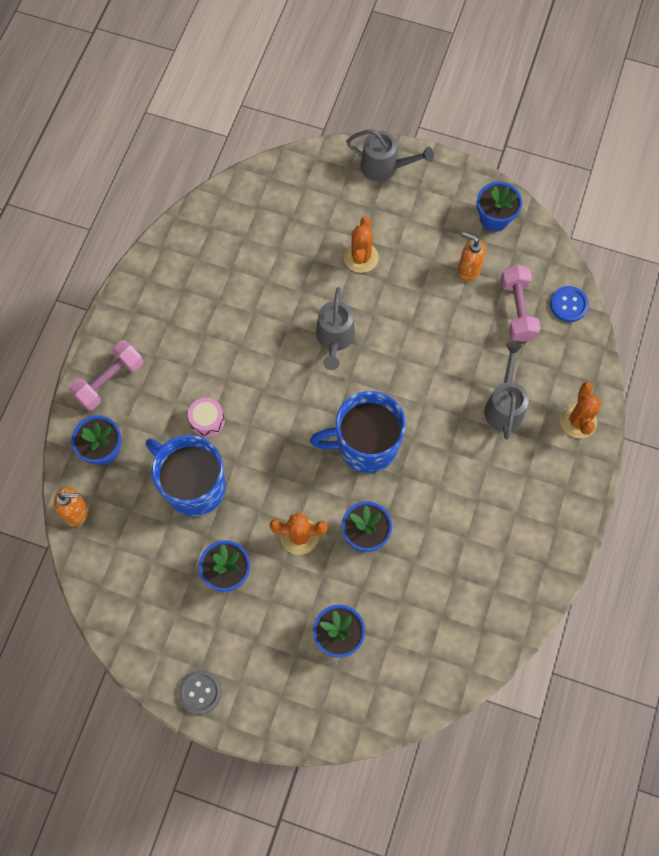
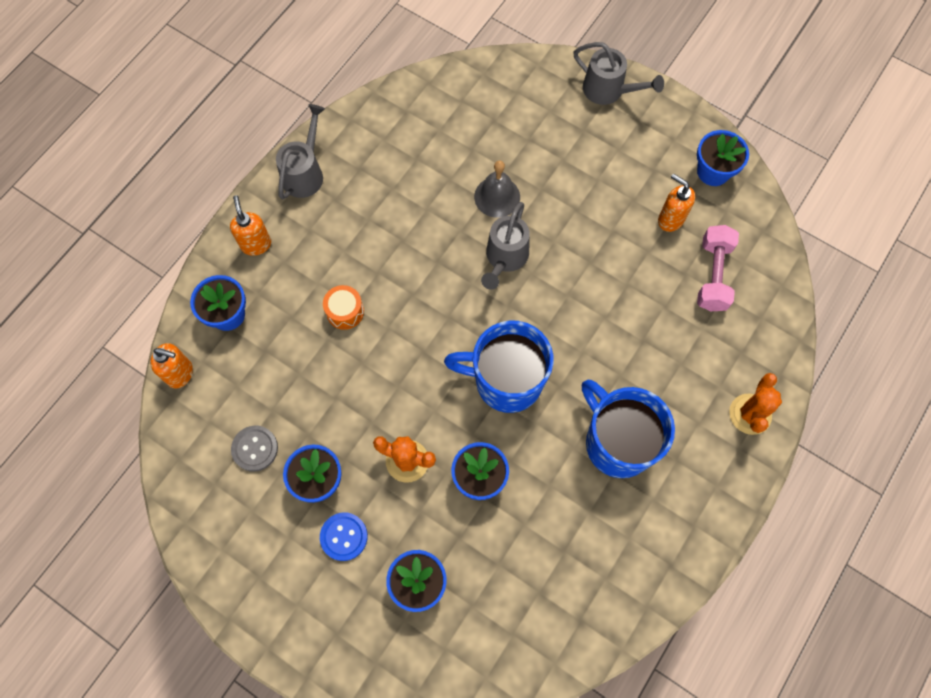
camera: 15 degrees right, 0 degrees up
pink dumbbell [69,340,143,410] -> orange soap dispenser [230,195,271,256]
blue mug [146,435,226,517] -> blue mug moved to [582,380,675,478]
grey button [178,670,222,715] -> grey button moved to [231,426,278,472]
pink drum [188,398,225,437] -> orange drum [323,285,364,330]
orange cactus [344,217,379,273] -> none
grey watering can [484,343,529,440] -> grey watering can moved to [276,104,325,200]
blue button [550,286,589,322] -> blue button moved to [320,513,368,561]
none -> grey bell [474,161,520,218]

